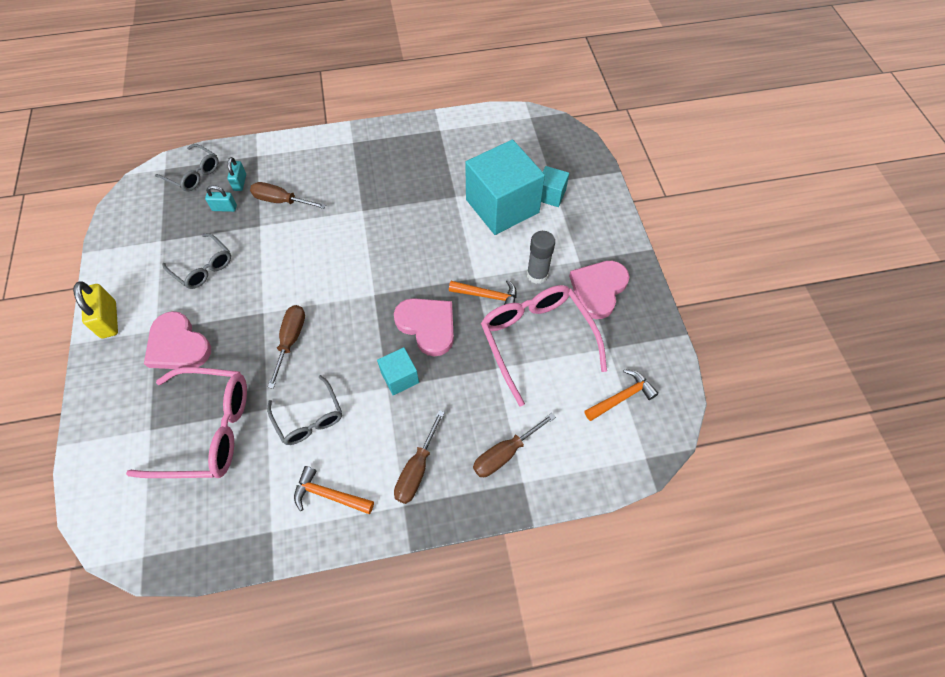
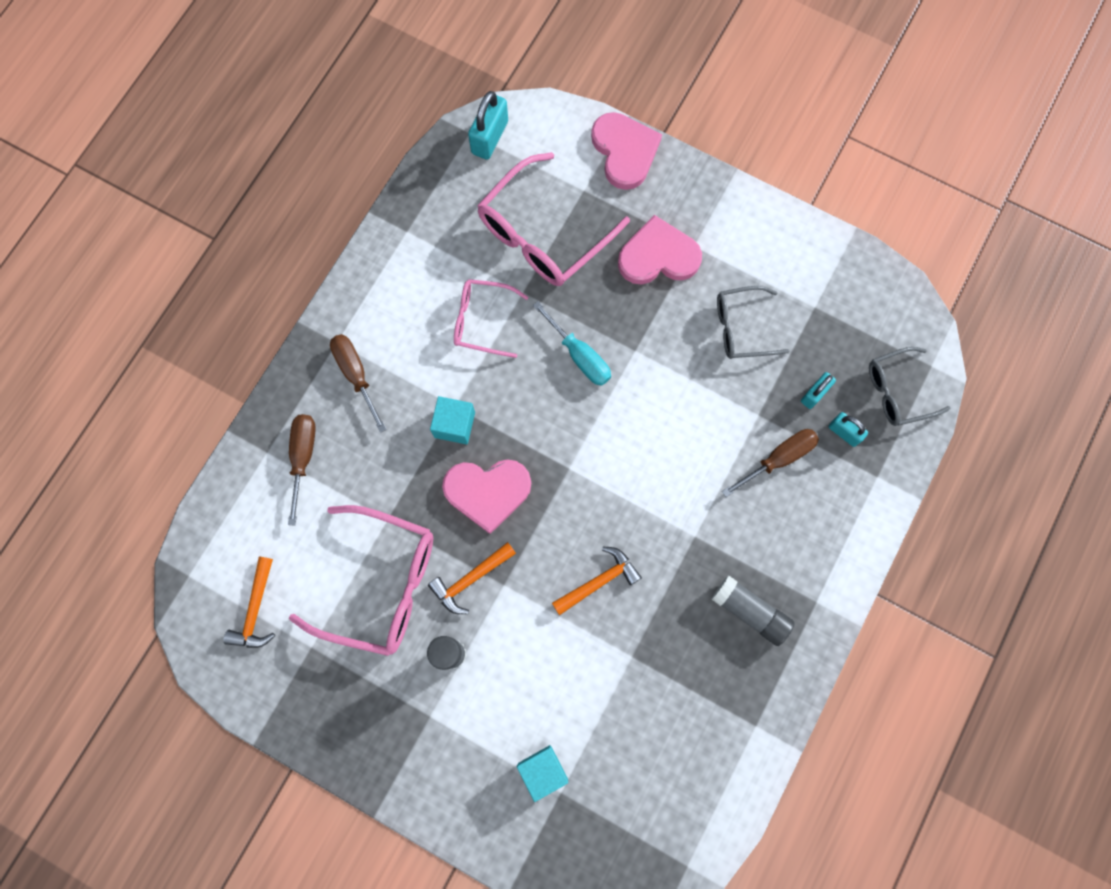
camera: 130 degrees right, 15 degrees up
yellow padlock [73,282,118,339] -> none
brown screwdriver [267,305,305,389] -> turquoise screwdriver [533,301,611,386]
grey glasses [267,375,342,445] -> pink glasses [454,279,529,358]
orange hammer [294,466,374,514] -> orange hammer moved to [552,547,642,616]
turquoise cube [465,139,545,235] -> none
pink heart [569,261,629,319] -> pink heart moved to [591,112,662,190]
none -> turquoise padlock [468,91,508,160]
none -> grey glue stick [712,575,795,646]

